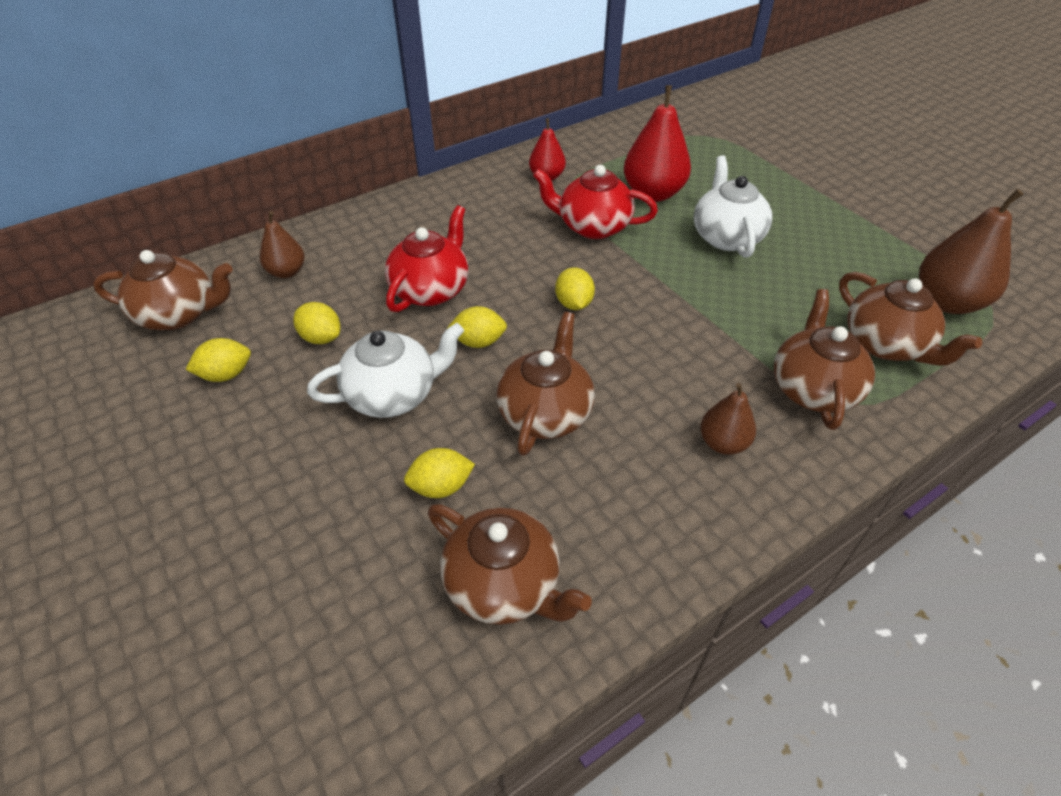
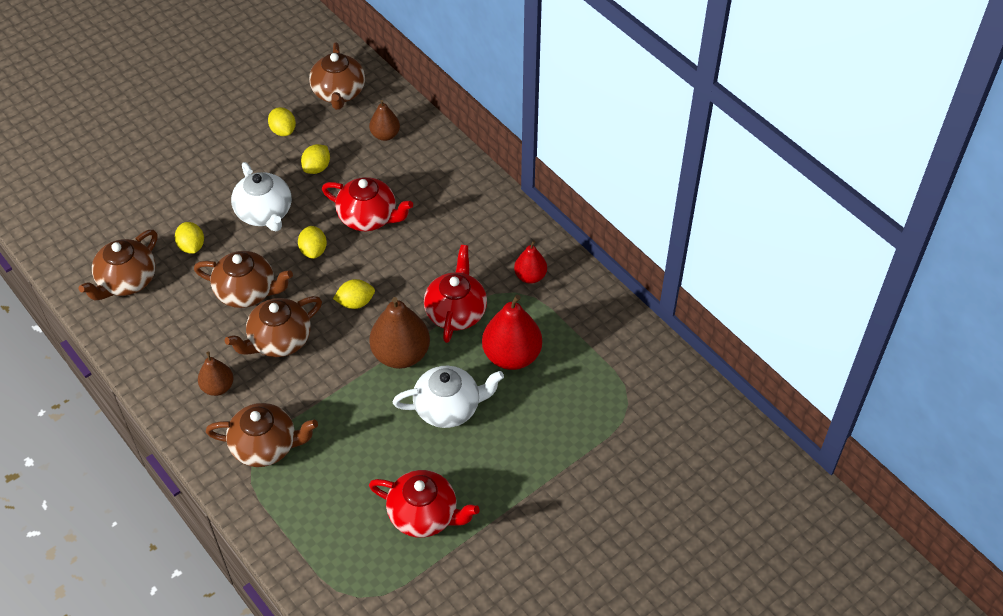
camera: 85 degrees right, 5 degrees up
brown teapot [839,272,982,366] -> brown teapot moved to [225,296,322,357]
brown pear [919,189,1024,314] -> brown pear moved to [369,297,430,369]
none -> red teapot [369,470,480,538]

